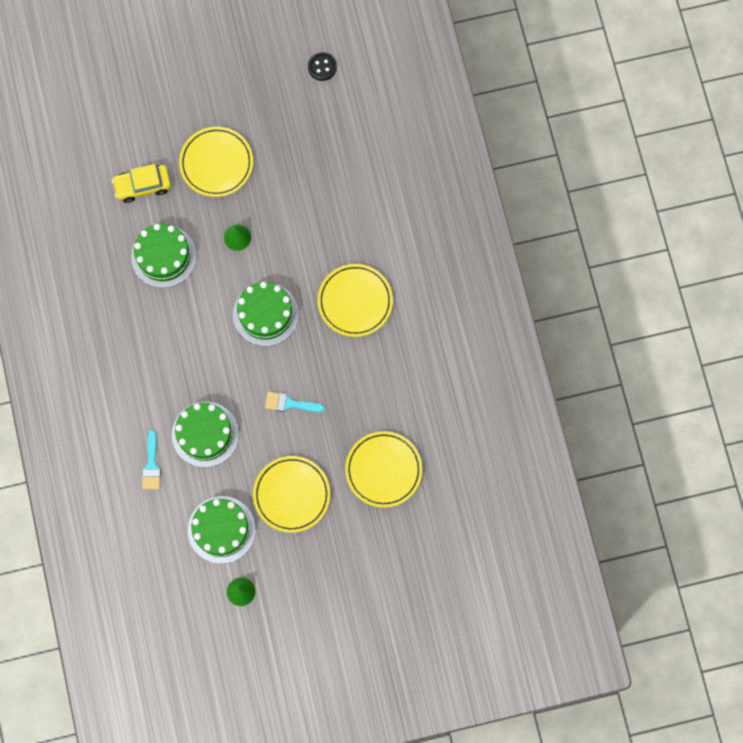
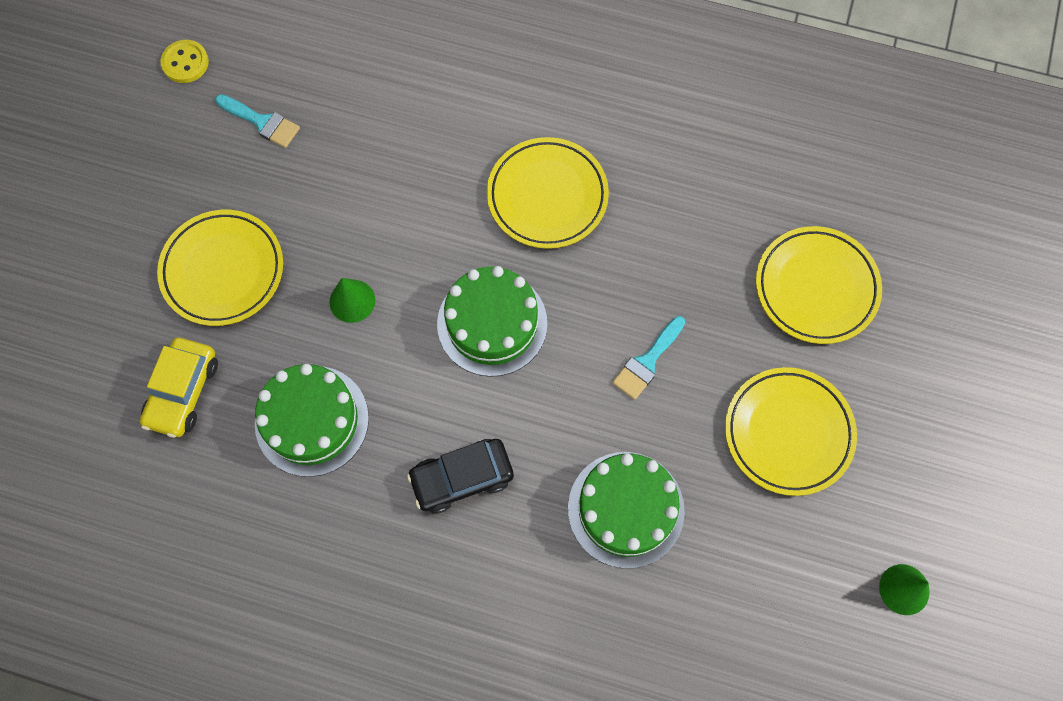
camera: 60 degrees left, 5 degrees down
turquoise brush [142,430,161,489] -> turquoise brush moved to [215,94,300,148]
green cake [188,496,255,564] -> none
black button [308,52,337,81] -> yellow button [160,40,209,83]
none -> black car [407,439,514,513]

